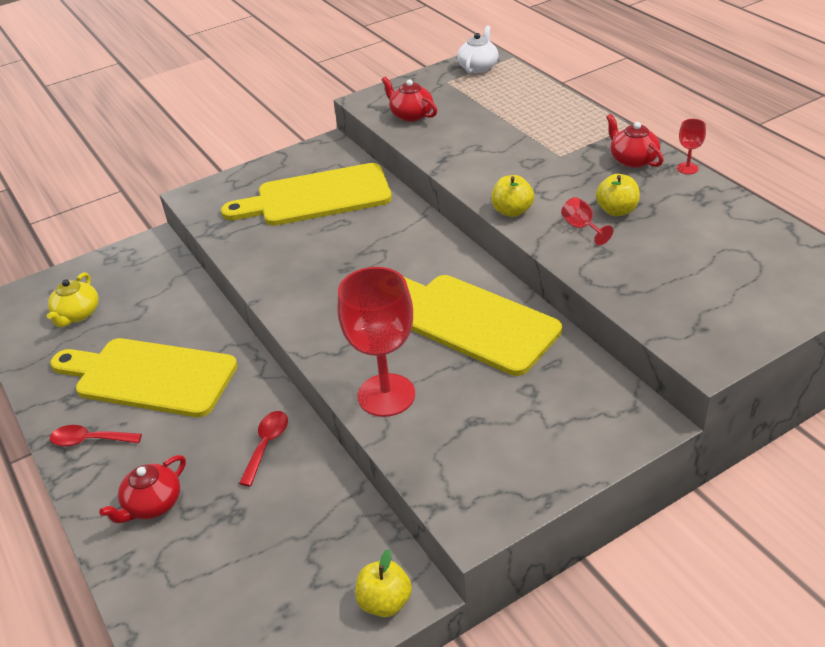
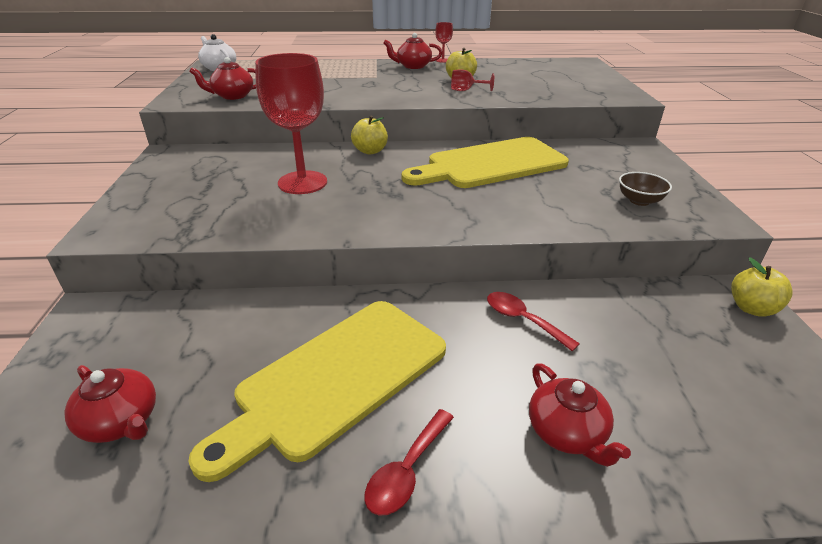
camera: 65 degrees left, 5 degrees down
yellow teapot [47,272,99,327] -> red teapot [65,365,156,443]
yellow cutting board [221,163,392,226] -> none
red goblet [337,267,415,417] -> red goblet moved to [255,53,327,194]
yellow apple [491,175,534,217] -> yellow apple moved to [351,116,388,154]
none -> brown bowl [619,172,672,206]

